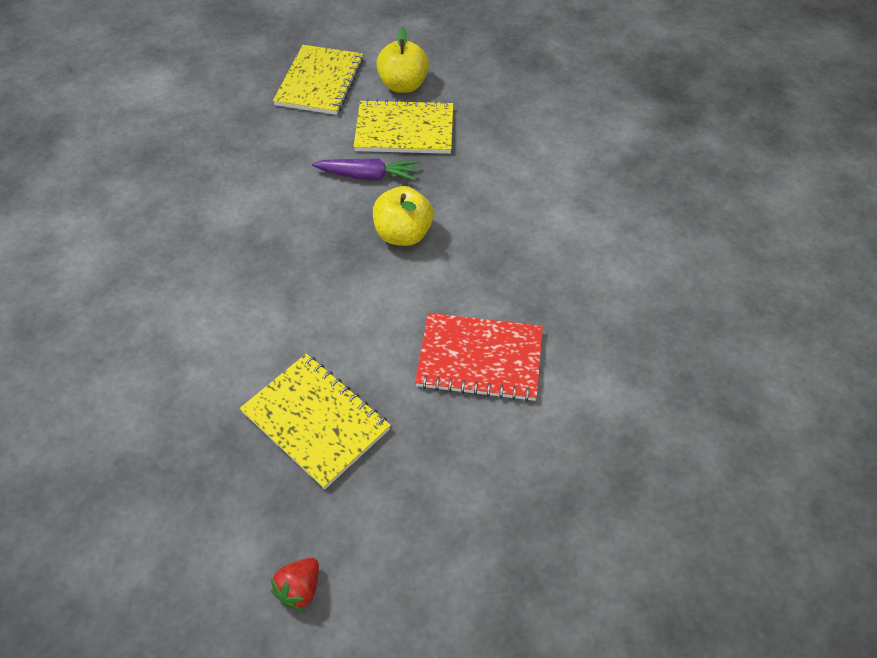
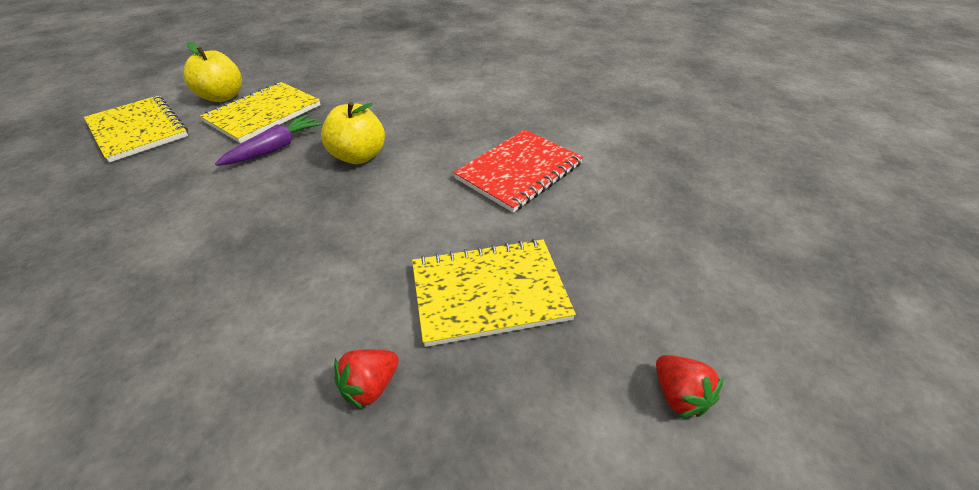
camera: 55 degrees left, 10 degrees down
none -> red strawberry [334,349,399,410]

